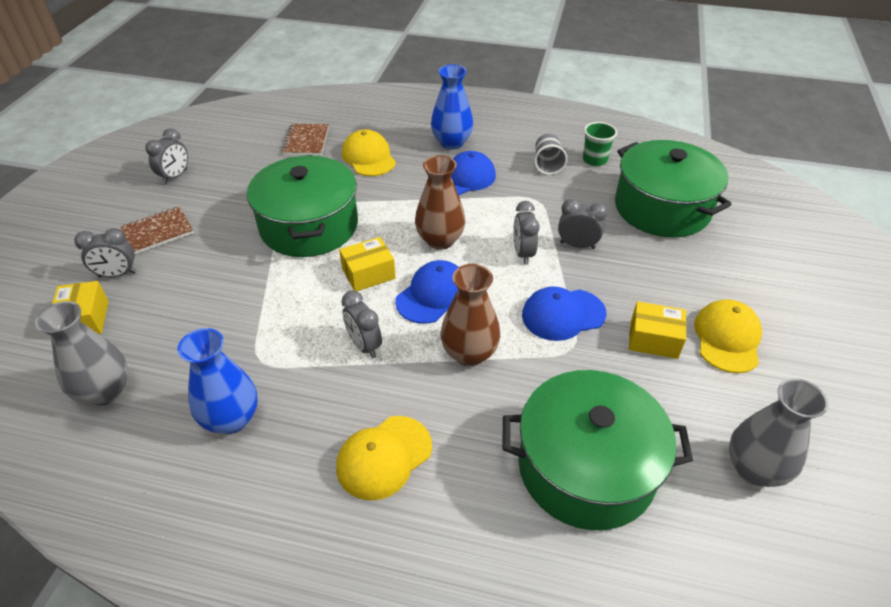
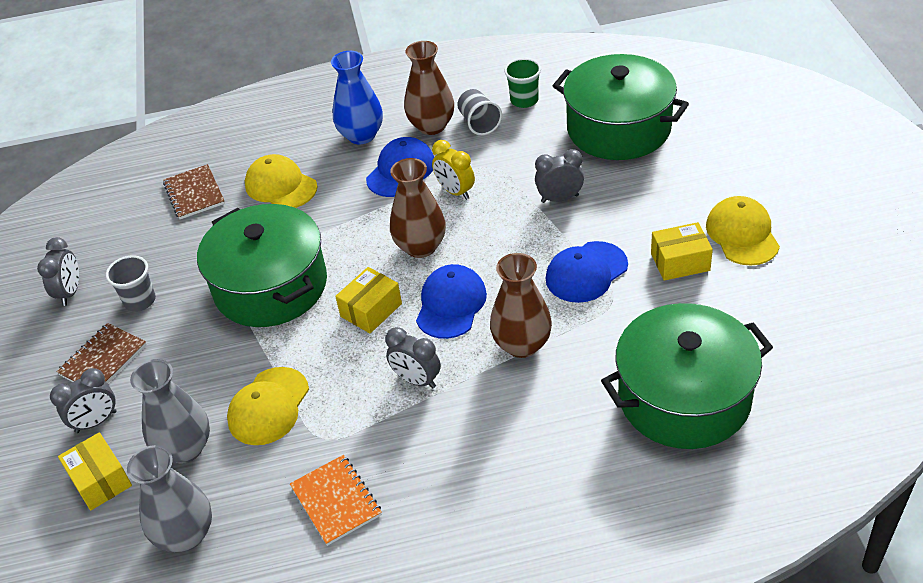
camera: 20 degrees left, 0 degrees up
blue vase [177,328,258,434] -> orange notebook [290,455,382,546]
yellow cap [336,416,432,501] -> yellow cap moved to [227,367,309,445]
grey clock [513,201,540,265] -> none
grey vase [729,378,829,487] -> grey vase moved to [130,359,210,464]
none -> grey cup [106,255,156,312]
none -> brown vase [404,41,454,135]
none -> yellow clock [432,140,475,200]

